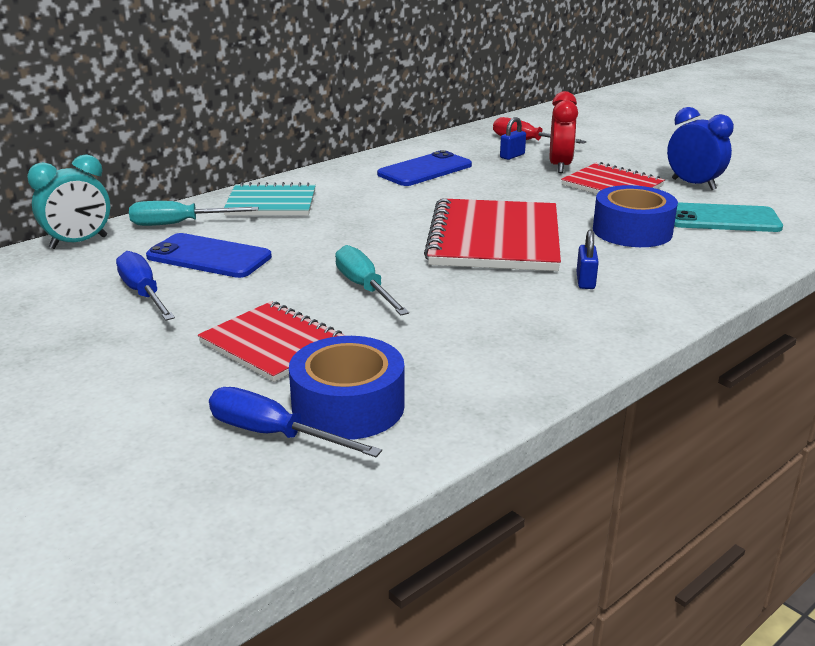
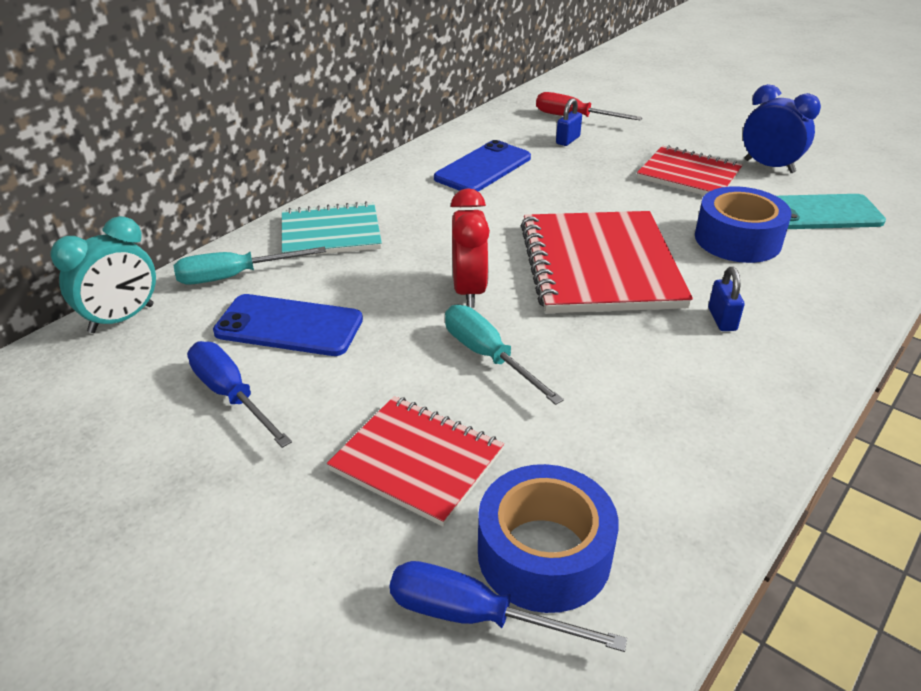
camera: 10 degrees left, 10 degrees up
red clock [550,91,578,173] -> red clock moved to [451,188,490,308]

